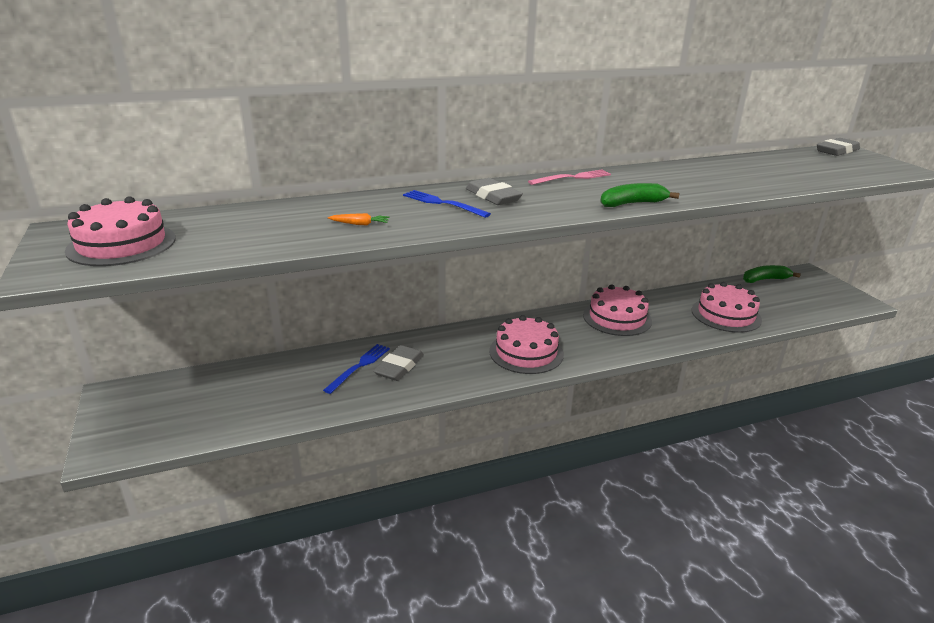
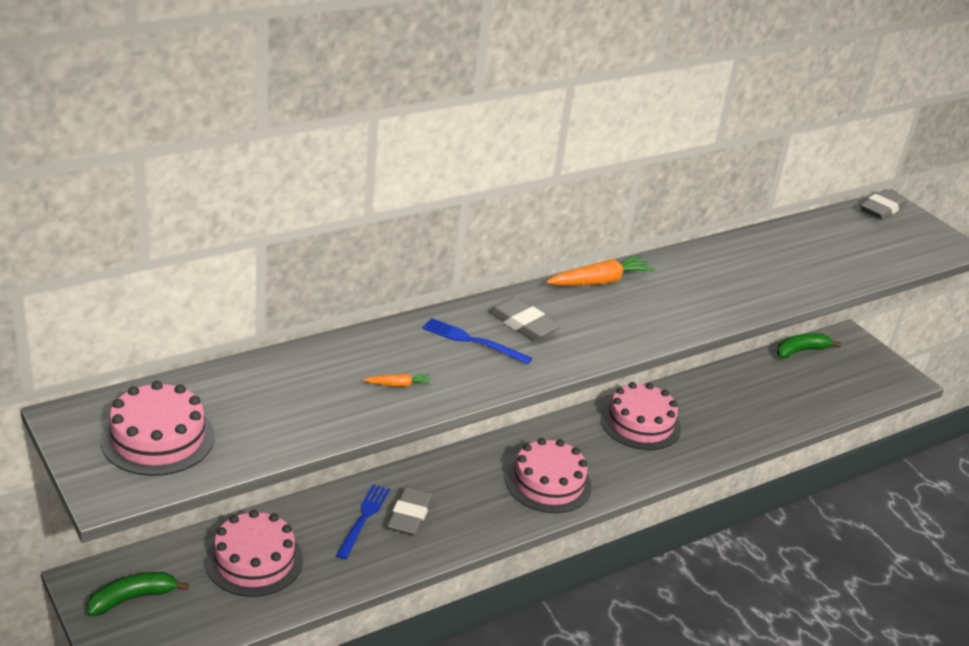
camera: 15 degrees left, 5 degrees up
pink fork [528,170,611,185] -> orange carrot [546,255,656,286]
green banana [600,183,679,207] -> green banana moved to [87,572,189,616]
pink cake [692,282,762,333] -> pink cake moved to [205,510,303,597]

